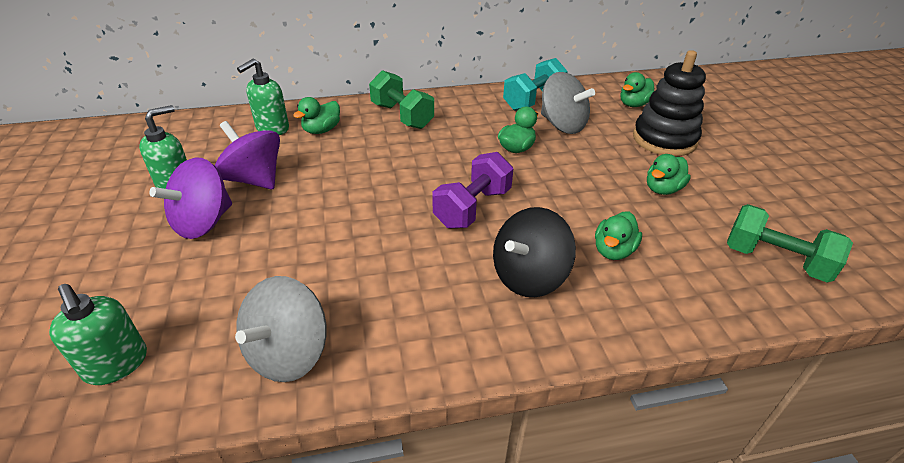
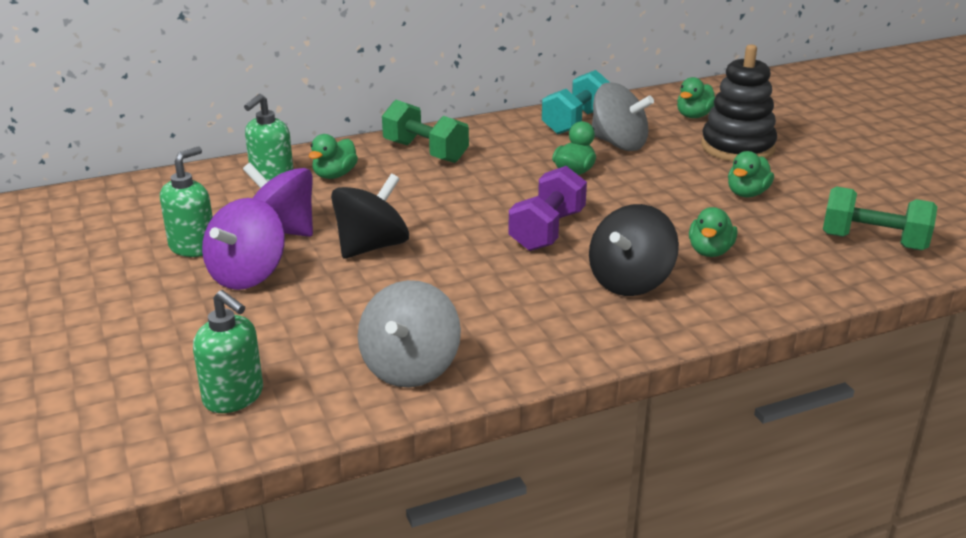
camera: 10 degrees left, 10 degrees down
none -> black spinning top [331,174,409,259]

